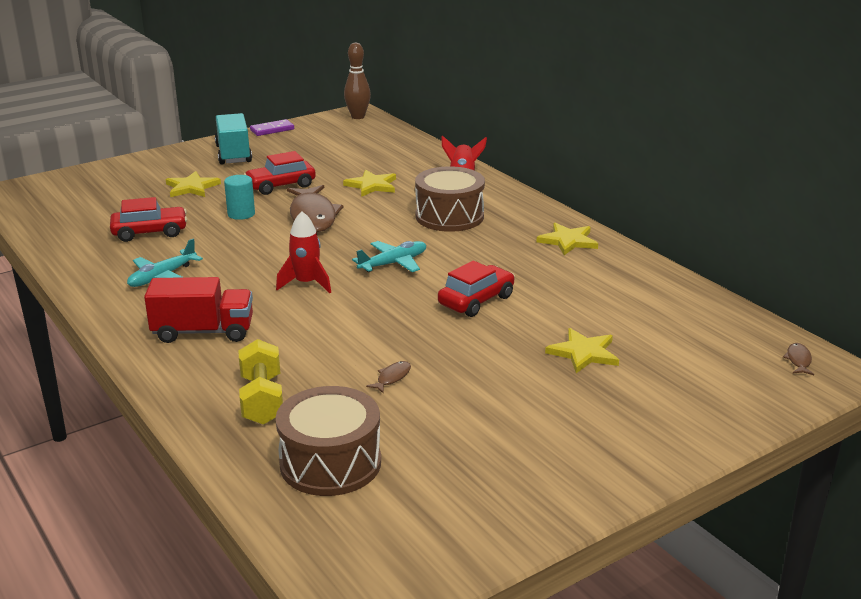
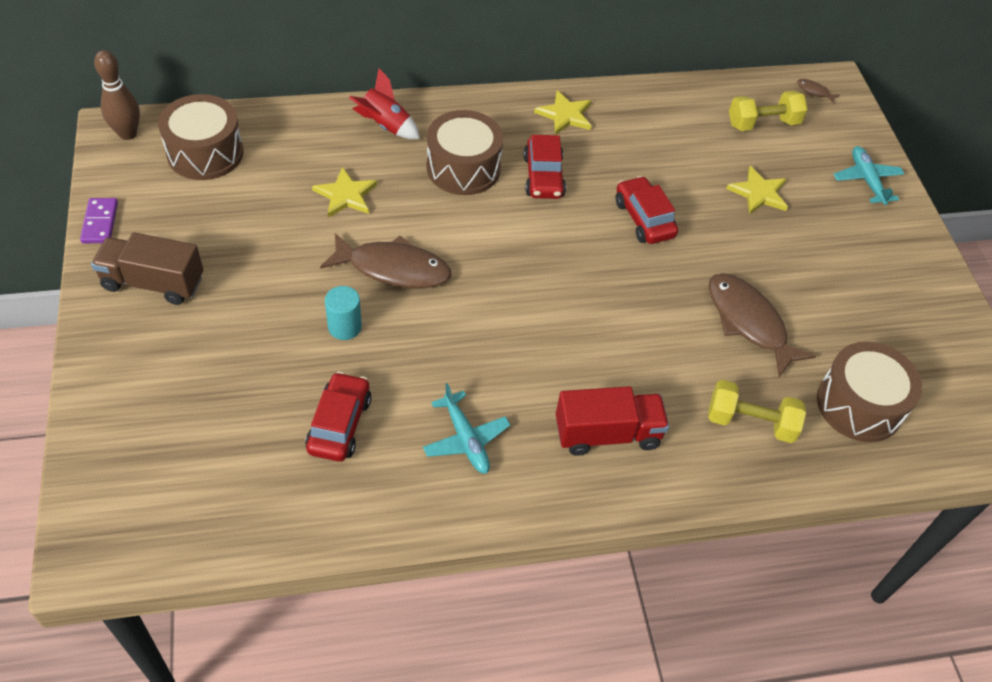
camera: 70 degrees left, 25 degrees up
red truck [144,277,253,343] -> red truck turned 60 degrees clockwise [556,386,669,456]
yellow star [166,171,221,197] -> none
turquoise truck [215,113,252,164] -> brown truck [91,232,203,305]
red car [244,151,316,195] -> red car moved to [524,135,566,199]
red rocket [276,211,331,293] -> none
turquoise plane [352,241,426,272] -> turquoise plane moved to [833,146,904,205]
brown fish [366,361,411,394] -> brown fish [709,273,816,377], size x2.48
none -> brown drum [158,94,244,180]
none -> yellow dumbbell [729,91,807,131]

